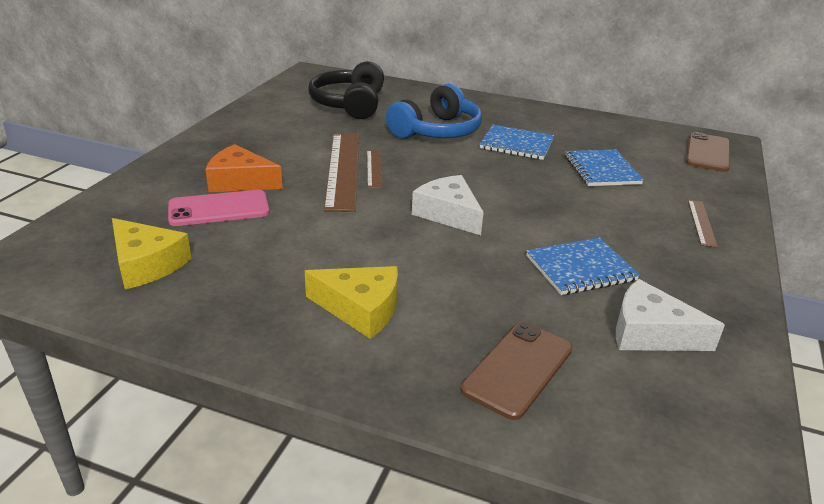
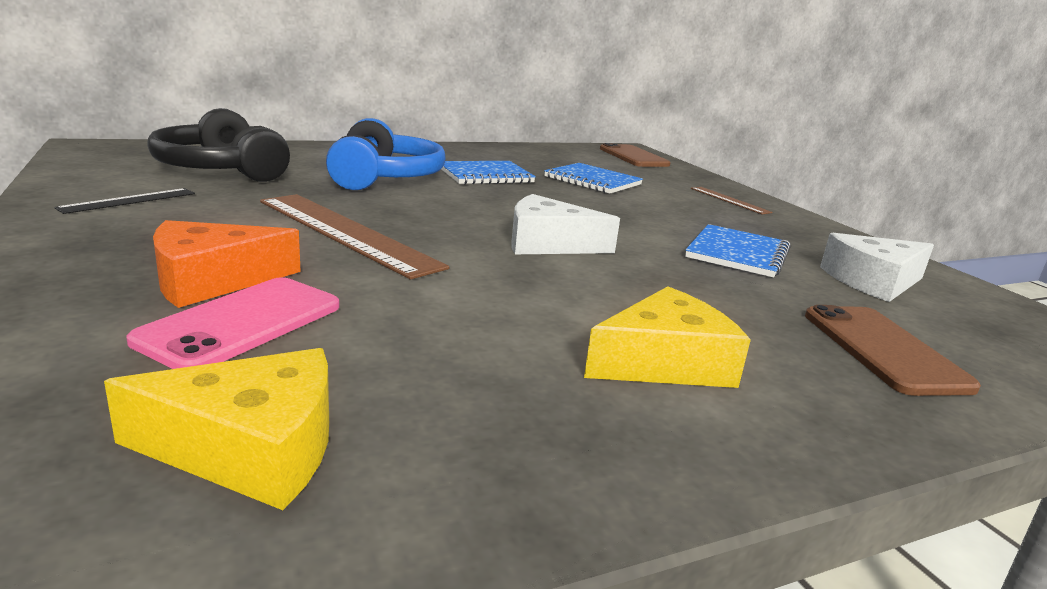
camera: 45 degrees left, 10 degrees down
brown ruler [367,150,382,188] -> none
none -> black ruler [54,188,195,214]

